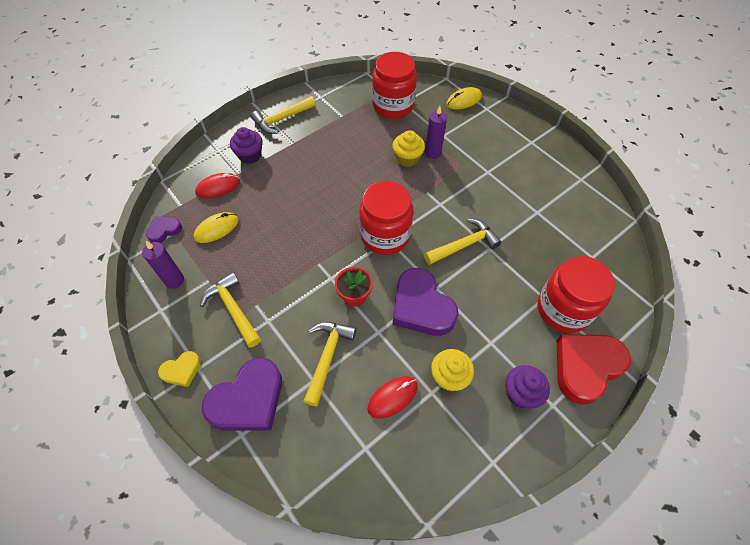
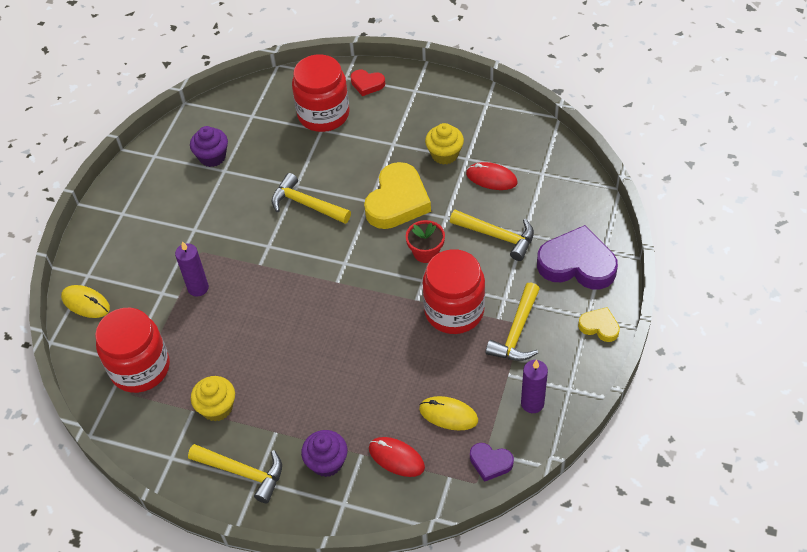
camera: 120 degrees left, 5 degrees down
yellow hammer [303,322,357,406] -> yellow hammer turned 135 degrees counterclockwise [450,210,534,261]
red jar [359,181,413,255] -> red jar moved to [423,249,485,334]
purple heart [392,268,458,336] -> yellow heart [364,162,431,229]
yellow cupcake [393,130,425,167] -> yellow cupcake moved to [191,376,235,421]
purple cupcake [505,365,550,408] -> purple cupcake moved to [190,126,228,167]
red heart [557,334,631,405] -> red heart [351,70,385,96], size x0.50

